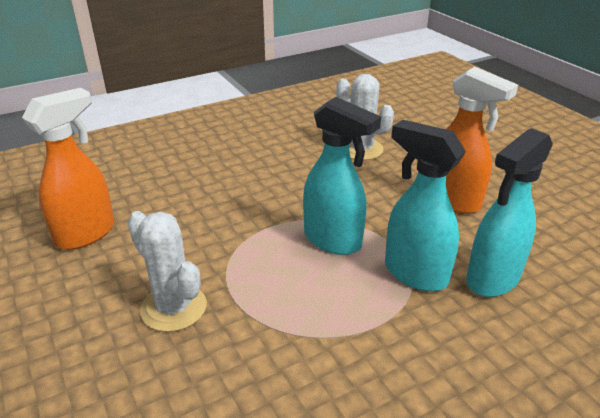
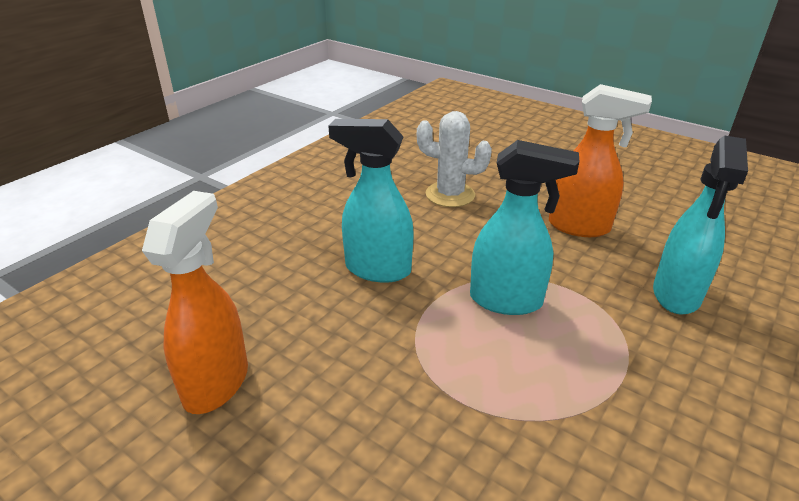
camera: 25 degrees left, 0 degrees up
white cactus [127,211,206,332] -> none
turquoise spray bottle [385,120,466,291] -> turquoise spray bottle moved to [329,119,414,283]

